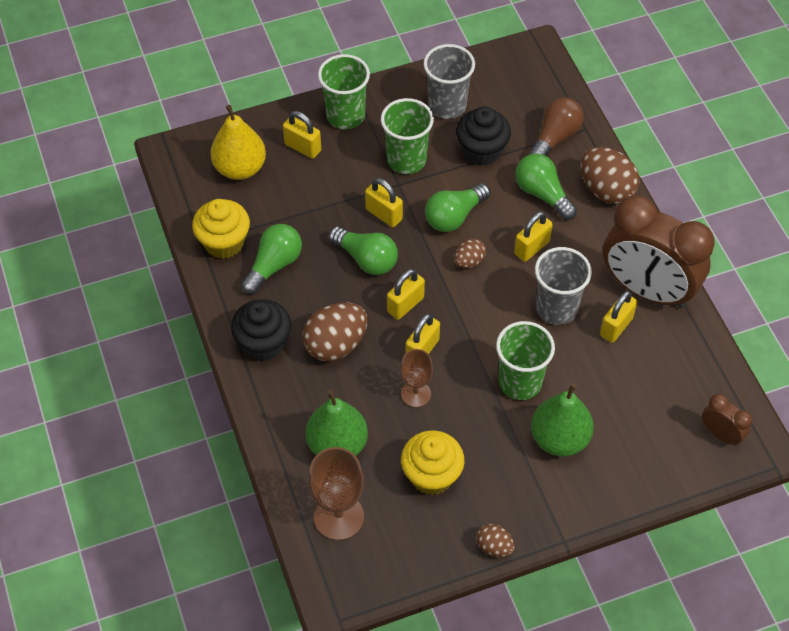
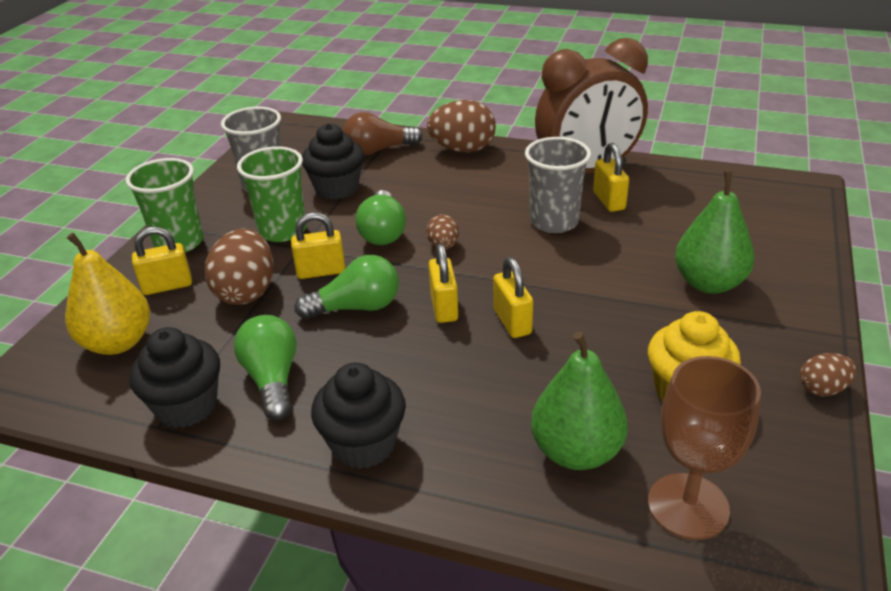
camera: 50 degrees left, 20 degrees down
yellow cupcake [192,199,250,259] -> black cupcake [129,327,220,428]
brown egg [302,302,368,361] -> brown egg moved to [205,229,274,305]
brown goblet [400,349,433,407] -> none
green cup [496,321,555,400] -> none
yellow padlock [514,211,553,262] -> none
green light bulb [515,154,577,220] -> none
brown light bulb [529,97,584,157] -> brown light bulb turned 90 degrees counterclockwise [343,112,423,156]
brown clock [702,394,752,446] -> none

